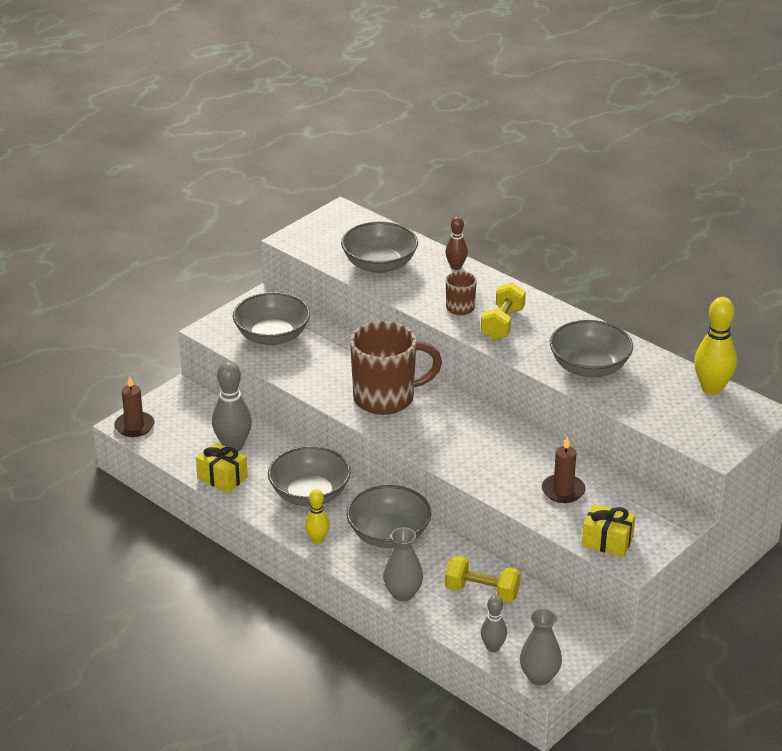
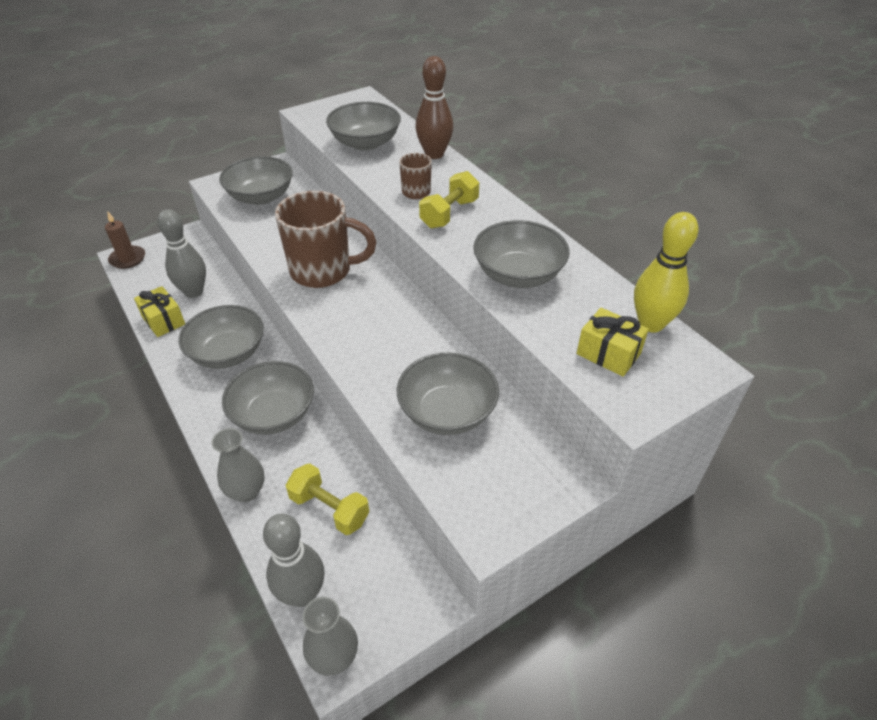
camera: 15 degrees right, 10 degrees up
yellow bowling pin [305,489,330,544] -> none
brown bowling pin [445,216,468,270] -> brown bowling pin [415,56,453,159], size x1.70
grey bowling pin [481,595,507,652] -> grey bowling pin [263,514,325,607], size x1.70
brown candle [542,437,586,503] -> grey bowl [397,353,499,435]
yellow gift [582,504,635,557] -> yellow gift moved to [576,308,649,377]

